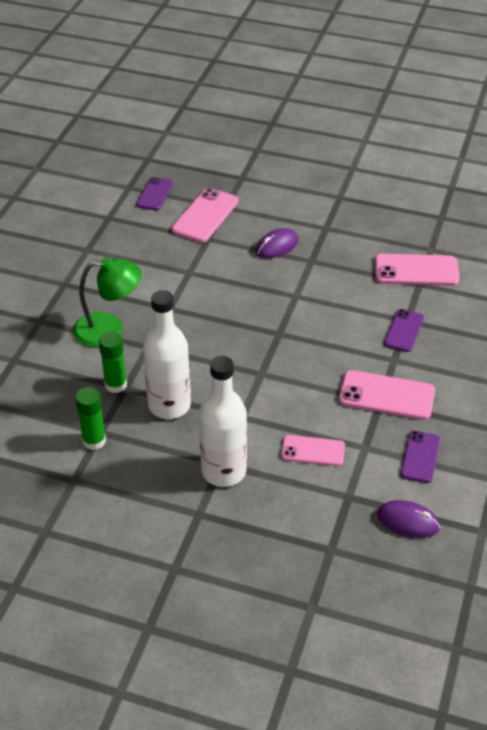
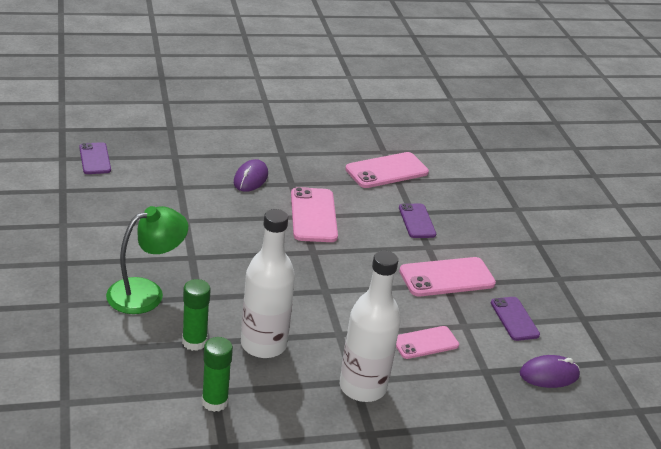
camera: 35 degrees left, 10 degrees down
pink phone [172,188,238,243] -> pink phone moved to [291,187,338,242]

